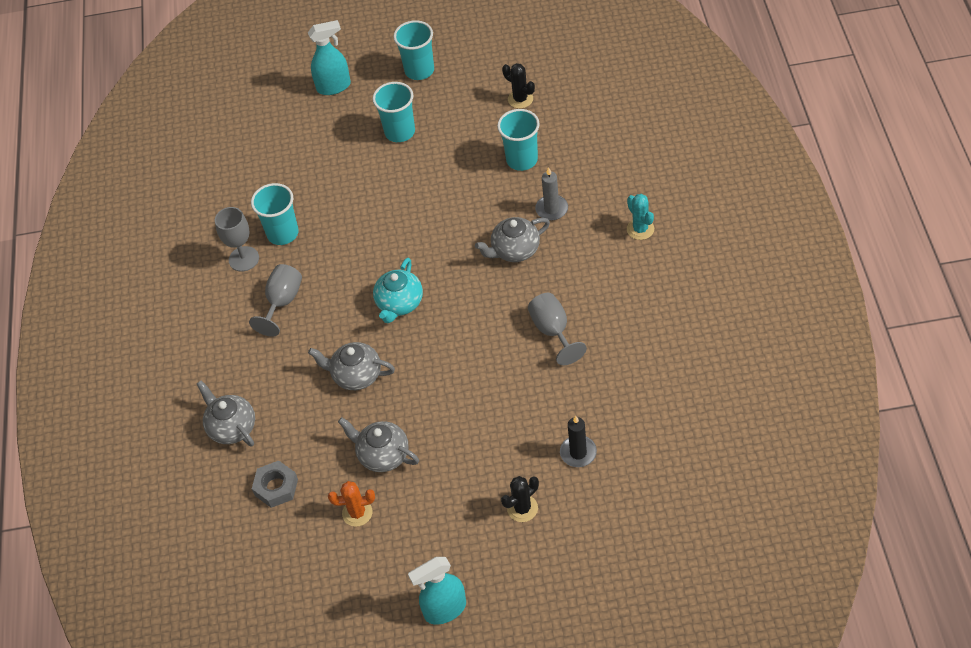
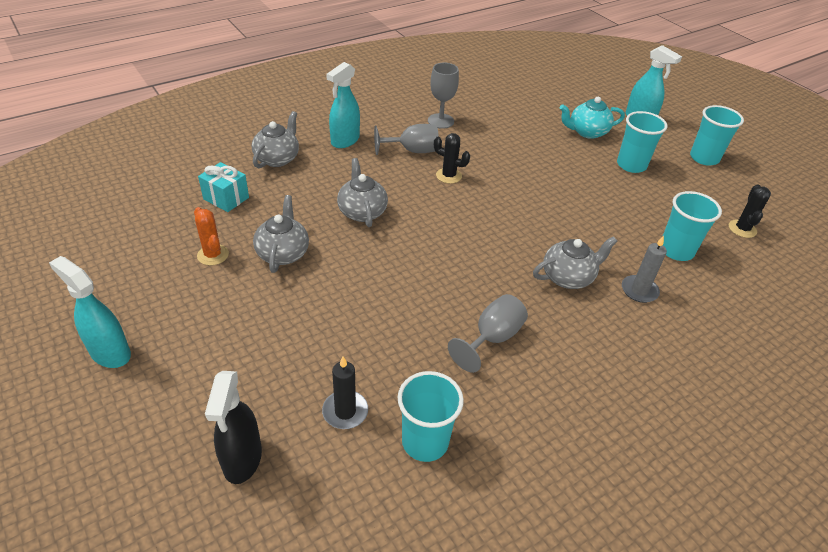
camera: 55 degrees right, 10 degrees down
turquoise cup [251,183,299,245] -> turquoise cup moved to [398,371,464,462]
grey nut [252,461,298,508] -> turquoise gift [198,162,249,212]
turquoise teapot [373,258,423,324] -> turquoise teapot moved to [560,97,625,139]
grey teapot [475,217,550,262] -> grey teapot turned 120 degrees clockwise [533,236,618,289]
black cactus [501,476,539,522] -> black cactus moved to [434,133,470,184]
turquoise cactus [627,194,654,240] -> none
none -> black spray bottle [205,371,262,484]
none -> turquoise spray bottle [326,62,360,148]

